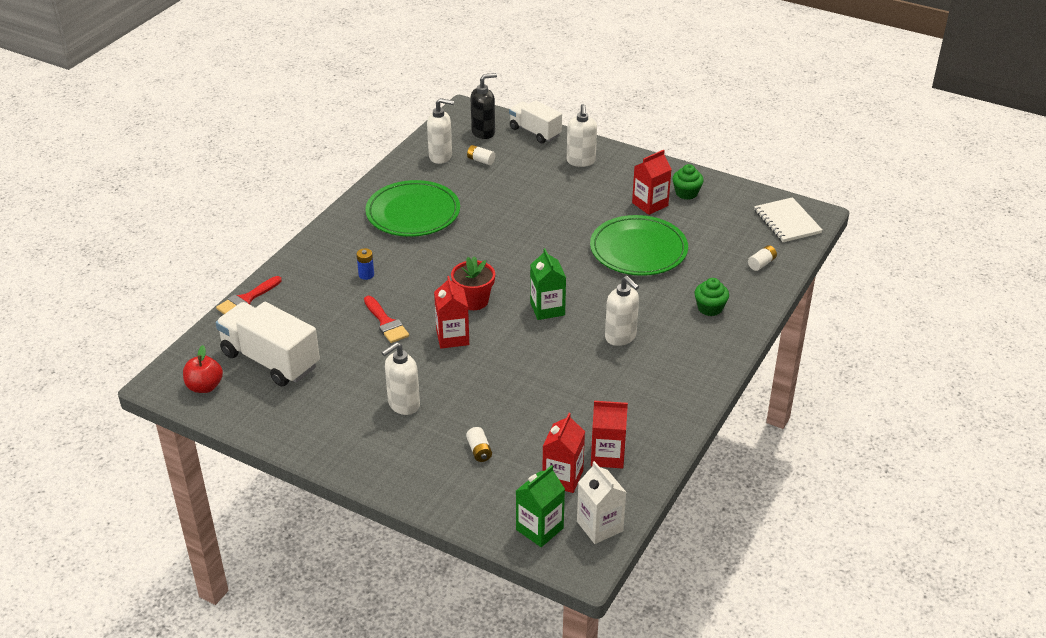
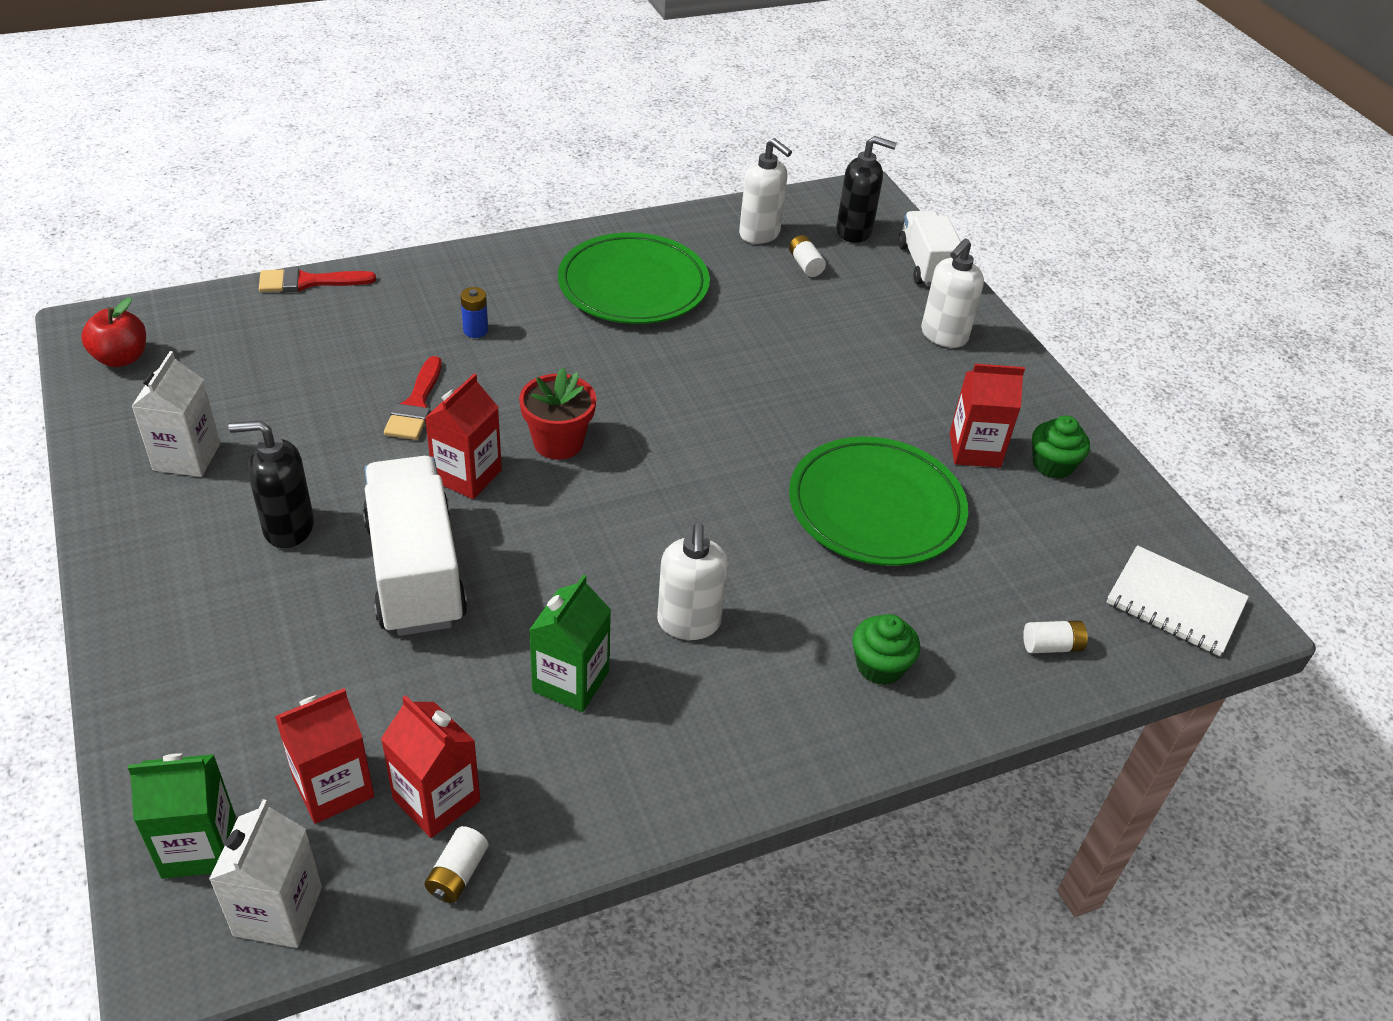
camera: 35 degrees right, 5 degrees up
white truck [216,302,320,386] -> white truck moved to [363,456,467,636]
white soap dispenser [381,342,420,415] -> black soap dispenser [229,420,314,548]
white battery [466,427,492,462] -> white battery moved to [425,826,488,903]
green carton [530,248,566,320] -> green carton moved to [529,575,611,712]
white notebook [754,197,822,242] -> white notebook turned 75 degrees counterclockwise [1107,545,1249,656]
none -> white carton [131,351,220,477]

